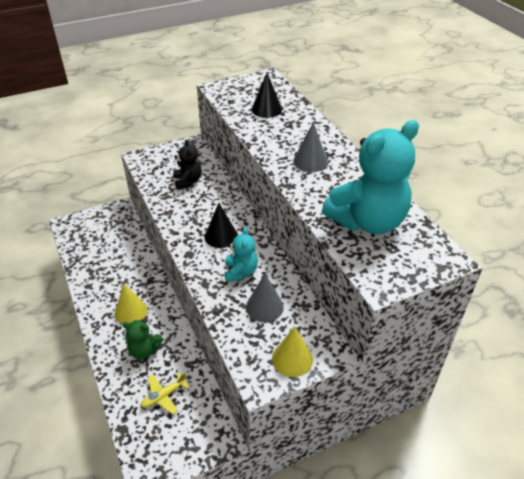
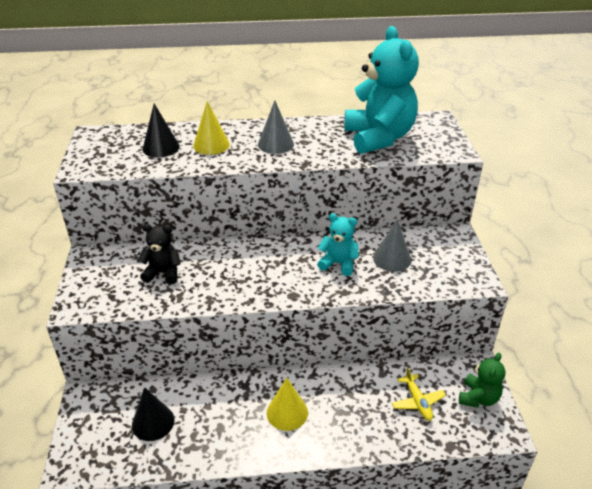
camera: 70 degrees left, 5 degrees down
green teddy bear [123,319,163,359] -> green teddy bear moved to [459,353,506,408]
black cone [205,203,238,248] -> black cone moved to [132,387,175,441]
yellow cone [272,326,313,377] -> yellow cone moved to [193,101,230,155]

